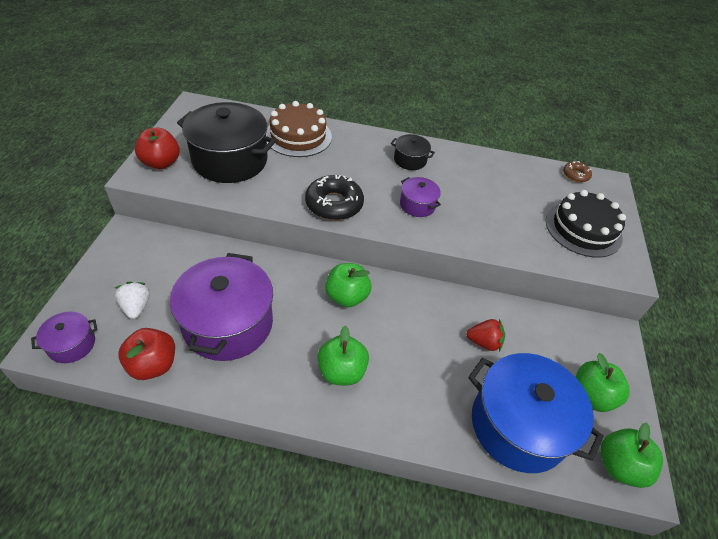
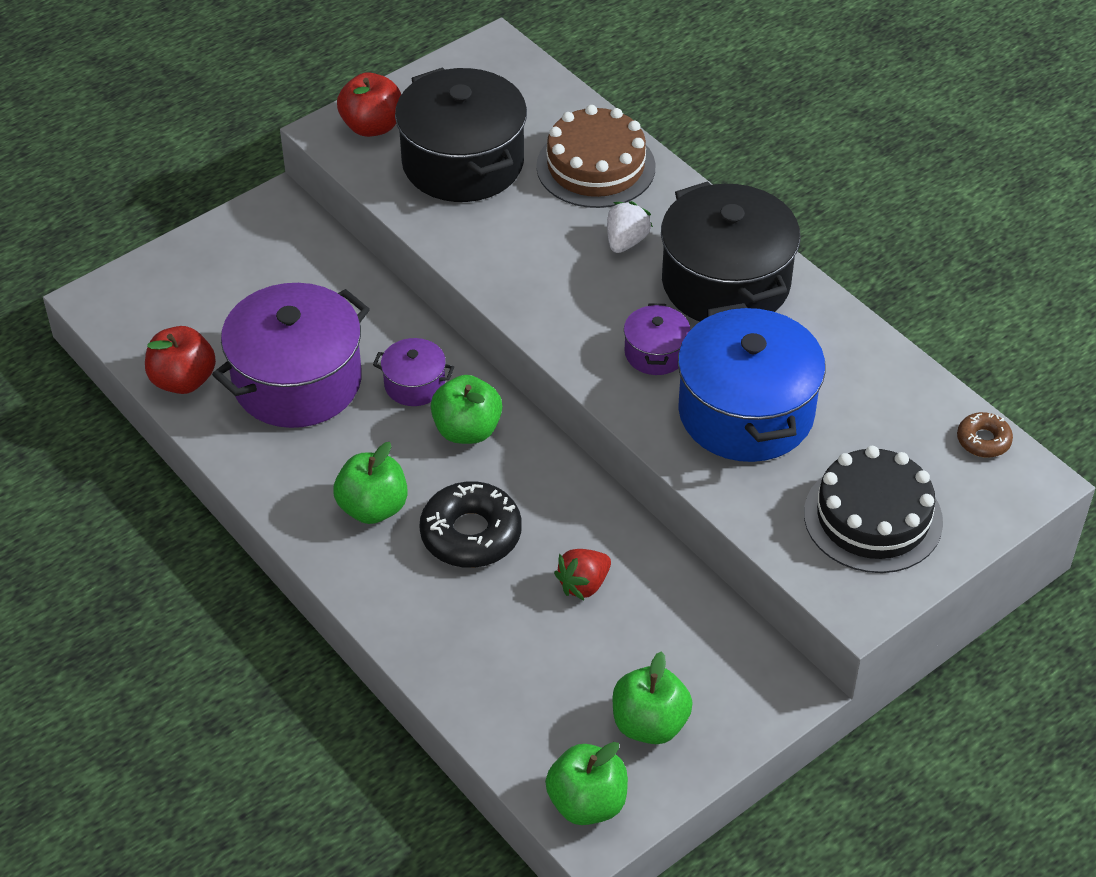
camera: 45 degrees right, 0 degrees up
purple pot [31,312,97,363] -> purple pot moved to [373,338,454,406]
white strawberry [115,282,150,319] -> white strawberry moved to [607,201,653,253]
black donut [305,175,364,220] -> black donut moved to [420,481,522,568]
black pot [391,134,435,170] -> black pot [661,181,800,322], size x2.12
red strawberry [466,319,505,352] -> red strawberry turned 90 degrees clockwise [554,549,611,600]
blue pot [468,353,604,473] -> blue pot moved to [678,303,826,462]

